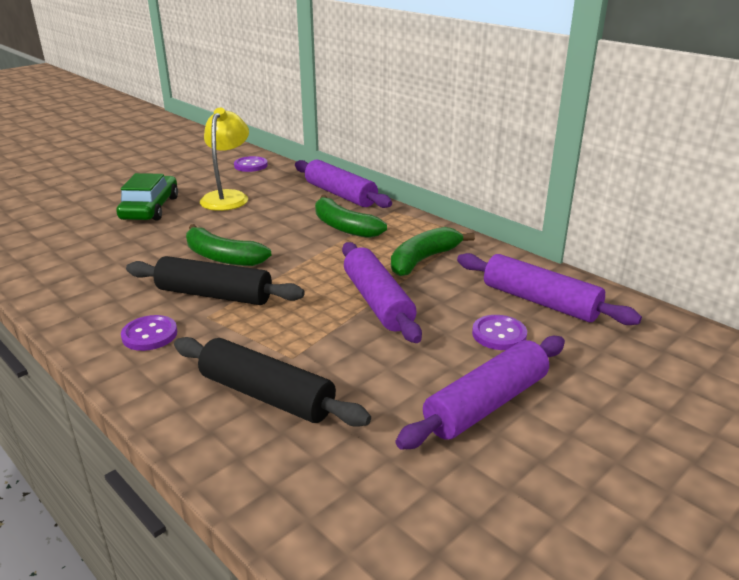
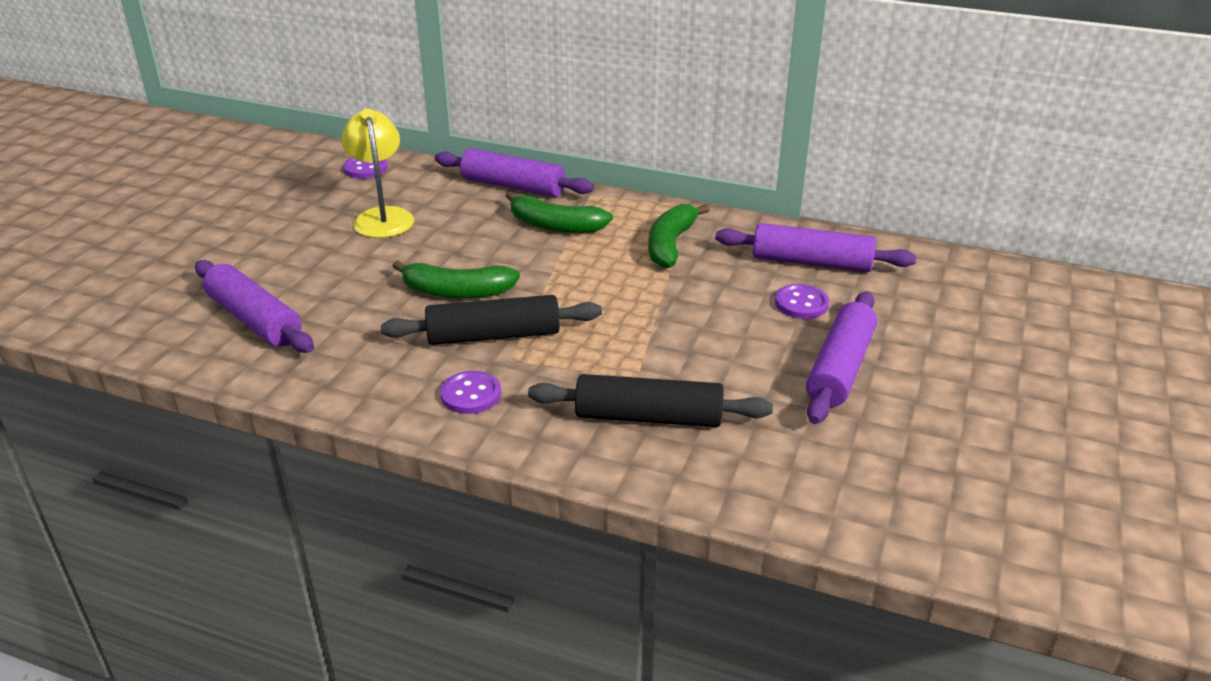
camera: 25 degrees left, 5 degrees up
green car [116,173,178,221] -> none
purple rolling pin [342,242,422,343] -> purple rolling pin moved to [195,260,314,353]

